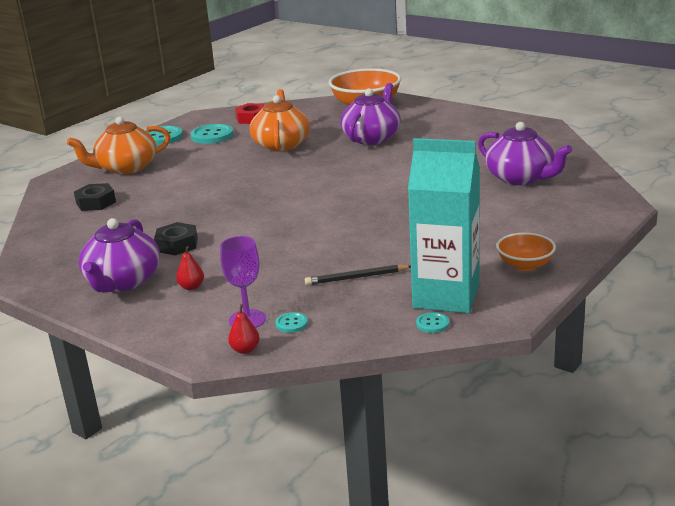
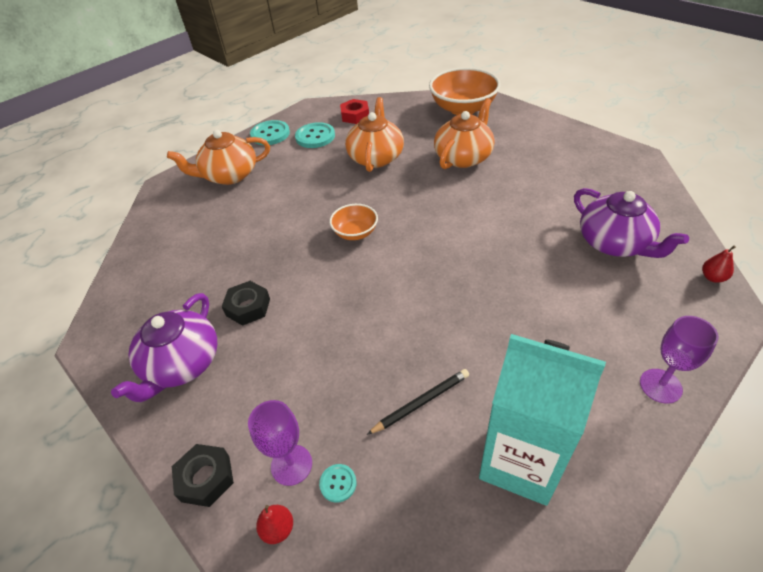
camera: 10 degrees right, 20 degrees up
black nut [74,183,116,211] -> black nut moved to [172,444,234,507]
red pear [176,246,204,290] -> red pear moved to [702,246,736,283]
black pencil [305,264,411,285] -> black pencil turned 150 degrees clockwise [367,369,469,435]
purple teapot [340,83,401,145] -> orange teapot [434,98,495,169]
turquoise button [416,312,449,333] -> none
orange bowl [496,233,556,271] -> orange bowl moved to [329,204,378,240]
none -> purple goblet [640,316,719,404]

